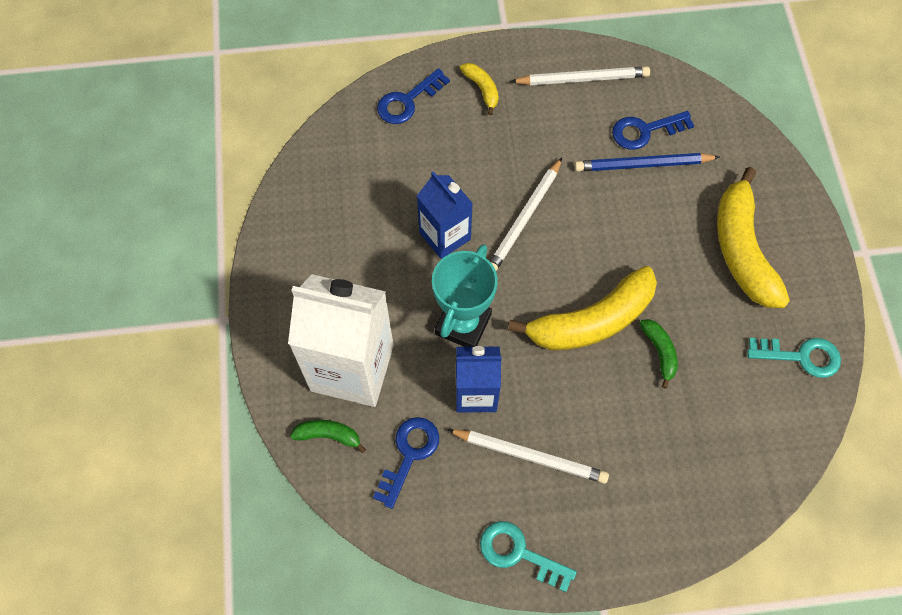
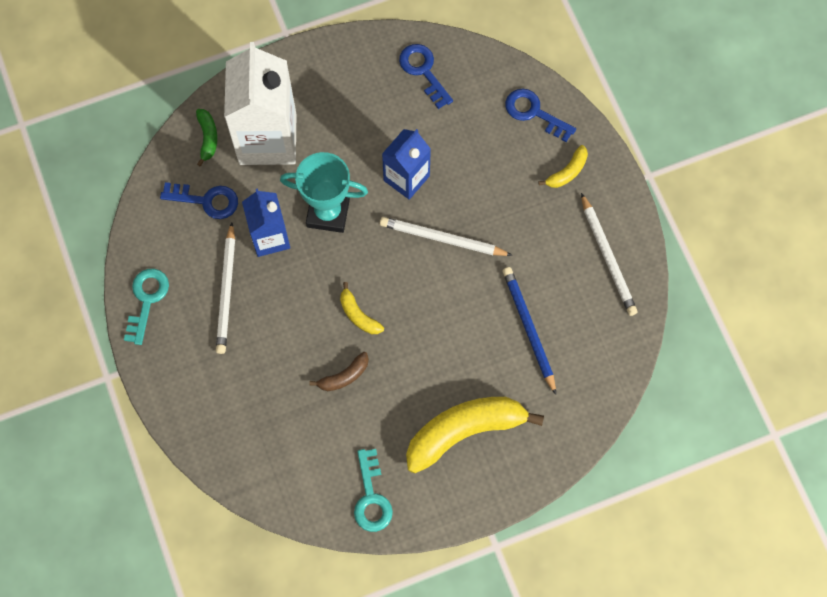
camera: 75 degrees right, 5 degrees up
yellow banana [508,266,657,351] -> yellow banana [340,282,384,334], size x0.46
blue key [612,111,694,150] -> blue key moved to [399,44,453,109]
green banana [639,319,678,389] -> brown banana [309,352,369,391]

